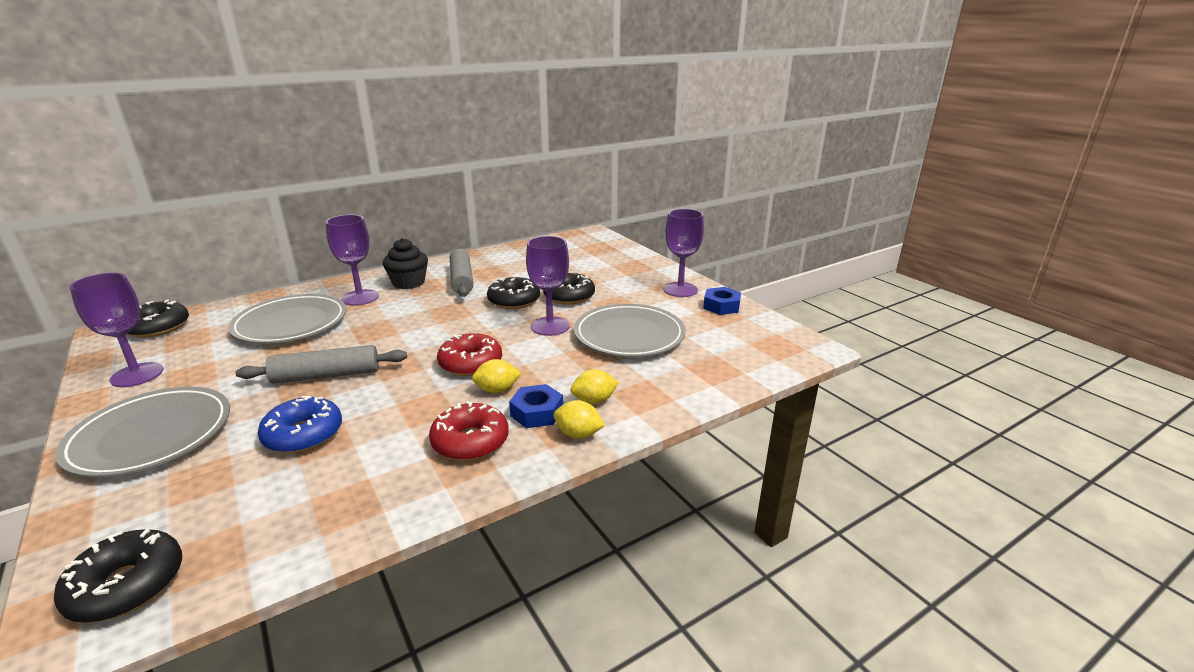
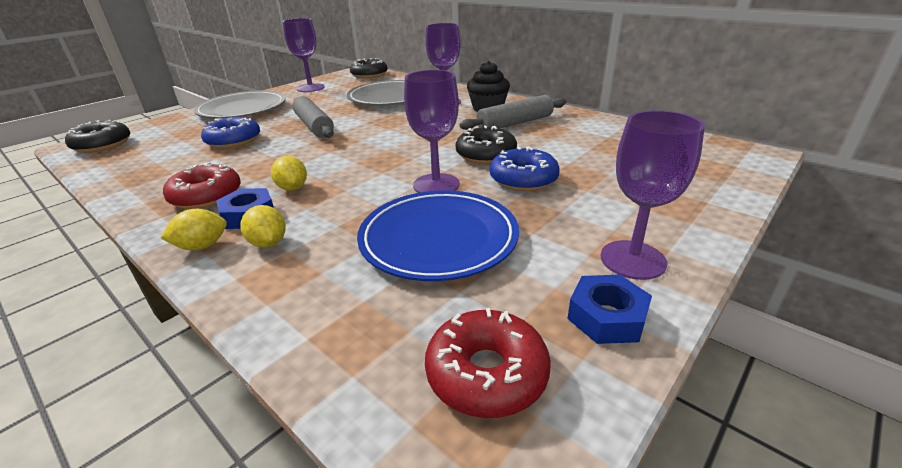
camera: 75 degrees right, 5 degrees up
red donut [437,333,502,376] -> red donut moved to [425,308,551,418]
black donut [543,273,595,305] -> blue donut [490,146,560,191]
yellow lemon [554,400,605,439] -> yellow lemon turned 60 degrees clockwise [160,209,227,251]
grey plate [574,304,686,357] -> blue plate [357,190,519,281]

